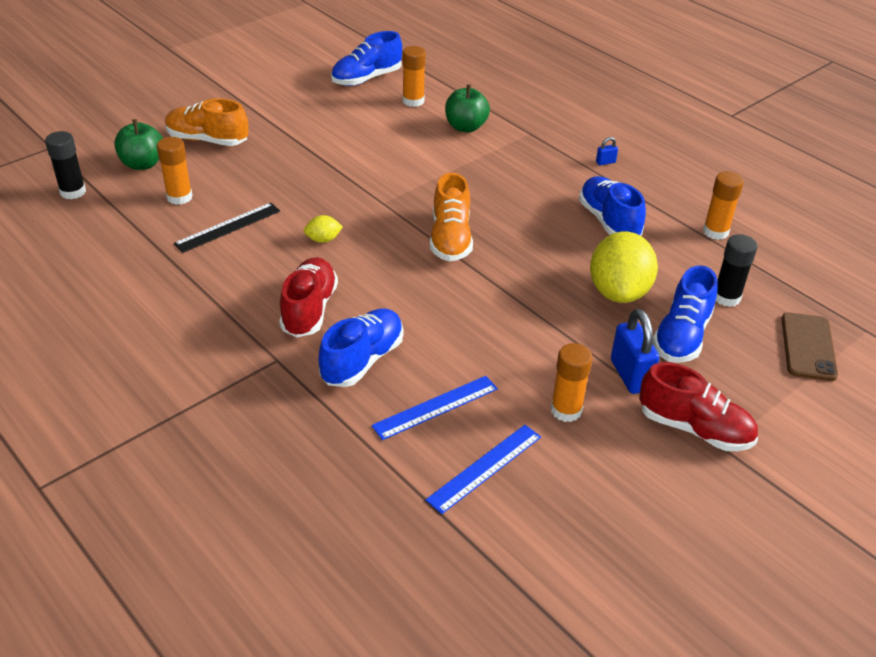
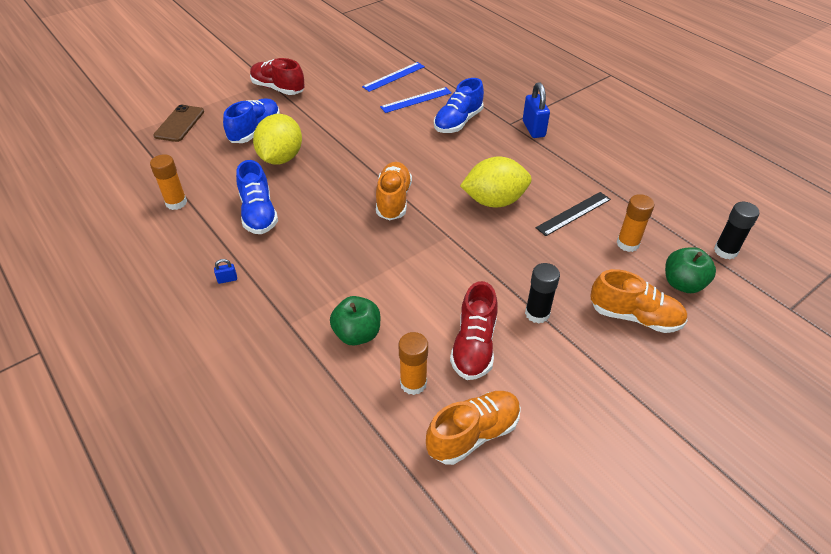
camera: 175 degrees left, 5 degrees up
red shoe [279,257,338,337] -> red shoe moved to [450,281,498,380]
yellow lemon [304,215,343,243] -> yellow lemon [460,156,532,207], size x2.29
blue shoe [331,31,402,86] -> orange shoe [426,391,521,465]
orange glue stick [551,343,593,422] -> none
blue padlock [611,309,660,394] -> blue padlock moved to [523,82,550,138]
black glue stick [716,234,758,307] -> black glue stick moved to [525,263,560,324]

